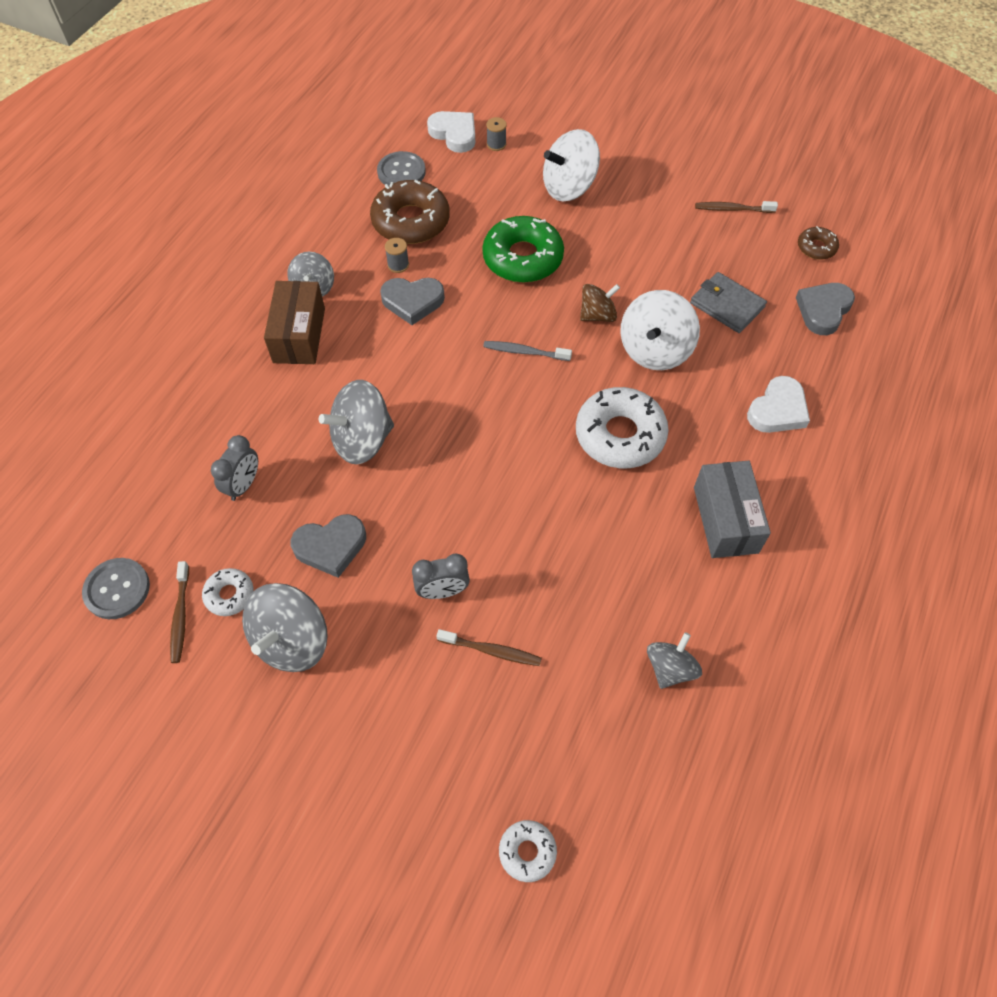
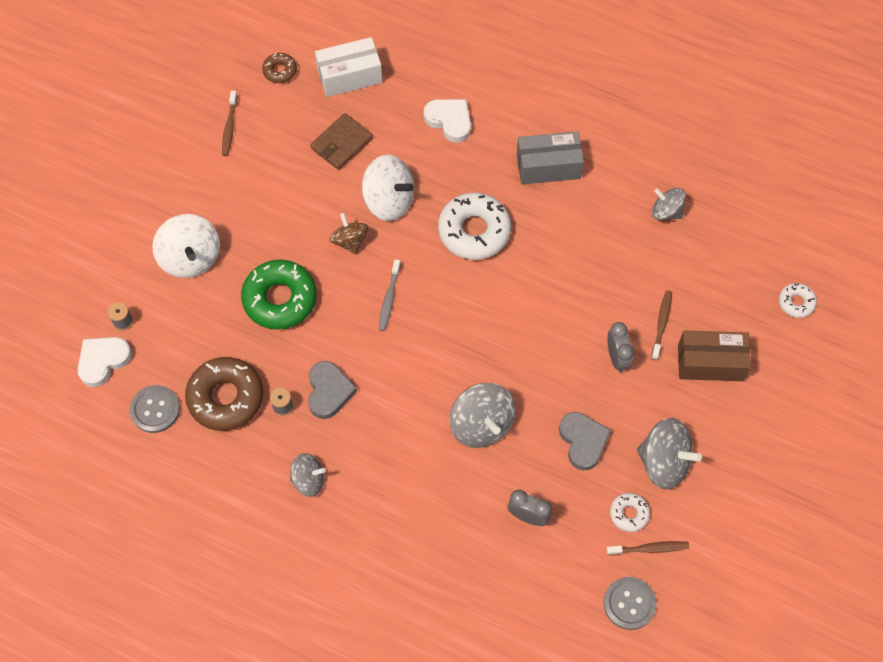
camera: 90 degrees left, 5 degrees up
brown box [264,281,325,364] -> brown box moved to [678,330,751,381]
grey wallet [690,272,767,333] -> brown wallet [310,113,373,170]
grey heart [796,283,855,335] -> white box [315,37,382,97]

